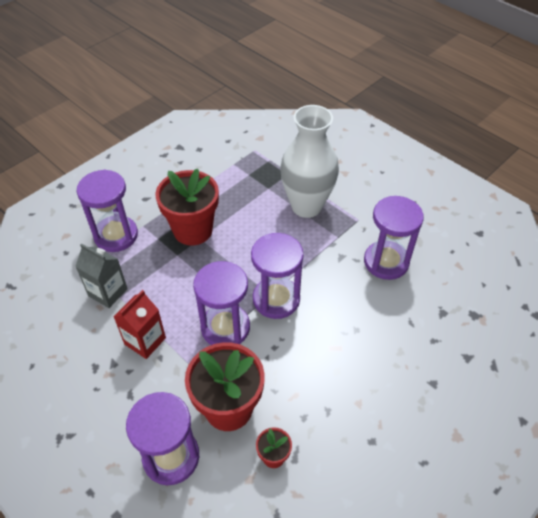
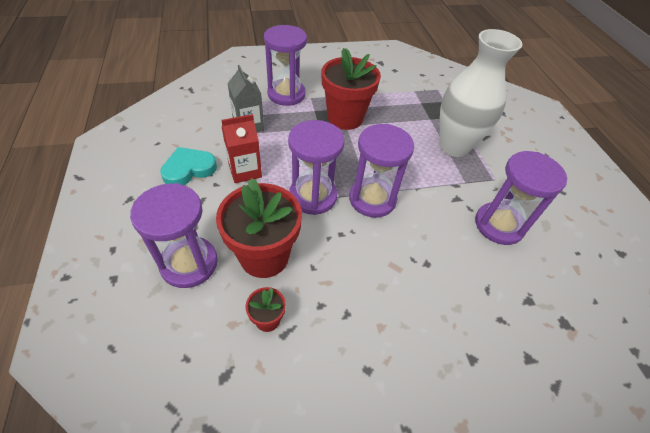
camera: 30 degrees right, 0 degrees up
none -> turquoise heart [160,147,217,185]

